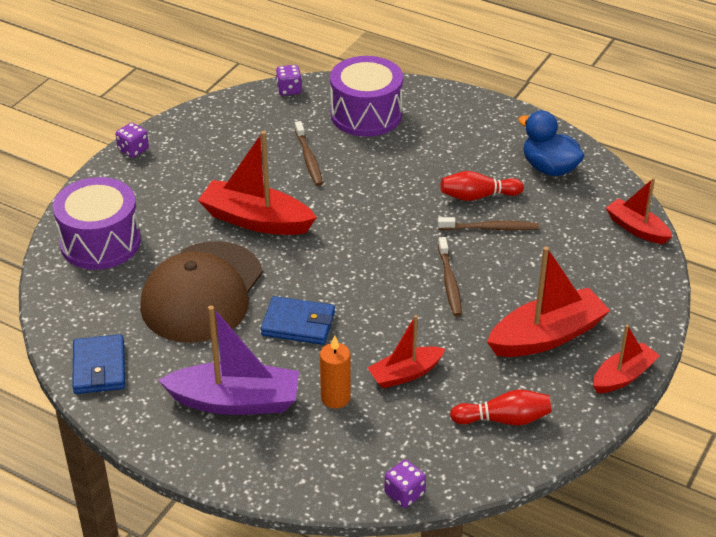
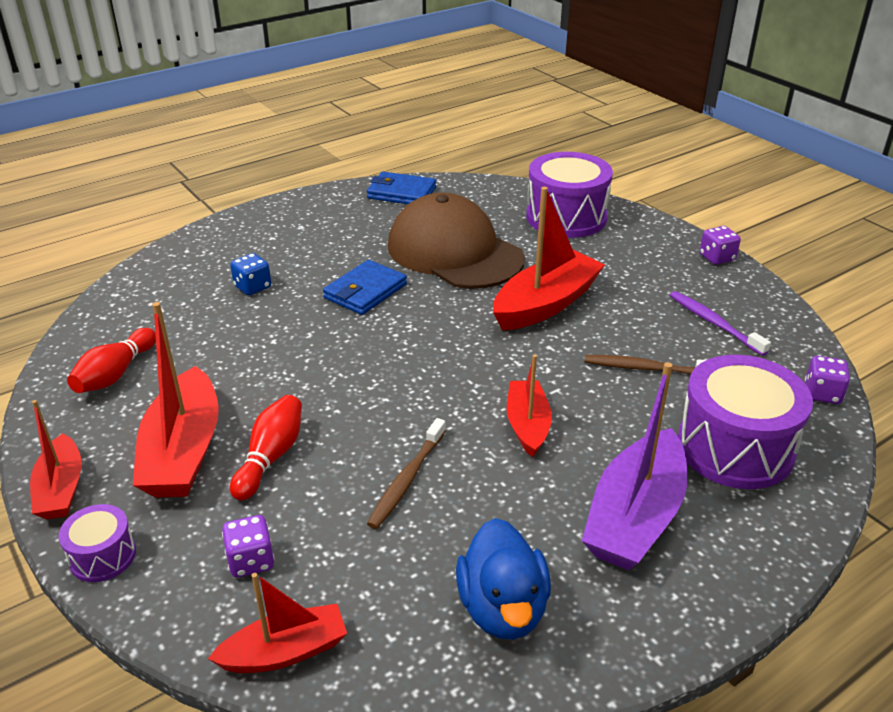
camera: 115 degrees right, 5 degrees down
purple boat [158,306,299,415] -> purple boat moved to [582,362,688,570]
orange candle [320,335,351,409] -> blue dice [230,253,271,295]
red boat [368,315,445,388] -> red boat moved to [507,354,552,457]
purple dice [384,460,426,508] -> purple dice moved to [222,515,274,577]
brown toothbrush [438,237,462,316] -> none
red bowling pin [440,171,524,201] -> red bowling pin moved to [230,395,302,501]
blue duck [518,111,584,176] -> blue duck turned 105 degrees clockwise [456,518,551,640]
none -> purple drum [59,504,136,582]
none -> purple toothbrush [670,291,771,356]

